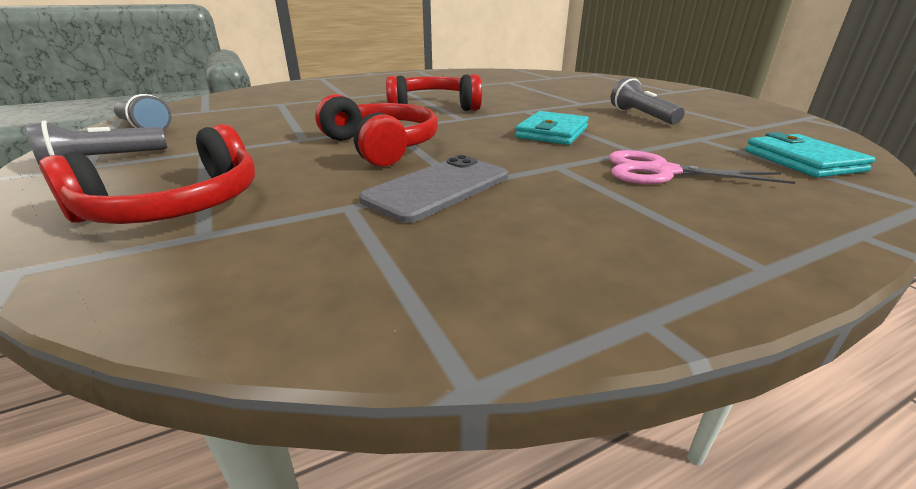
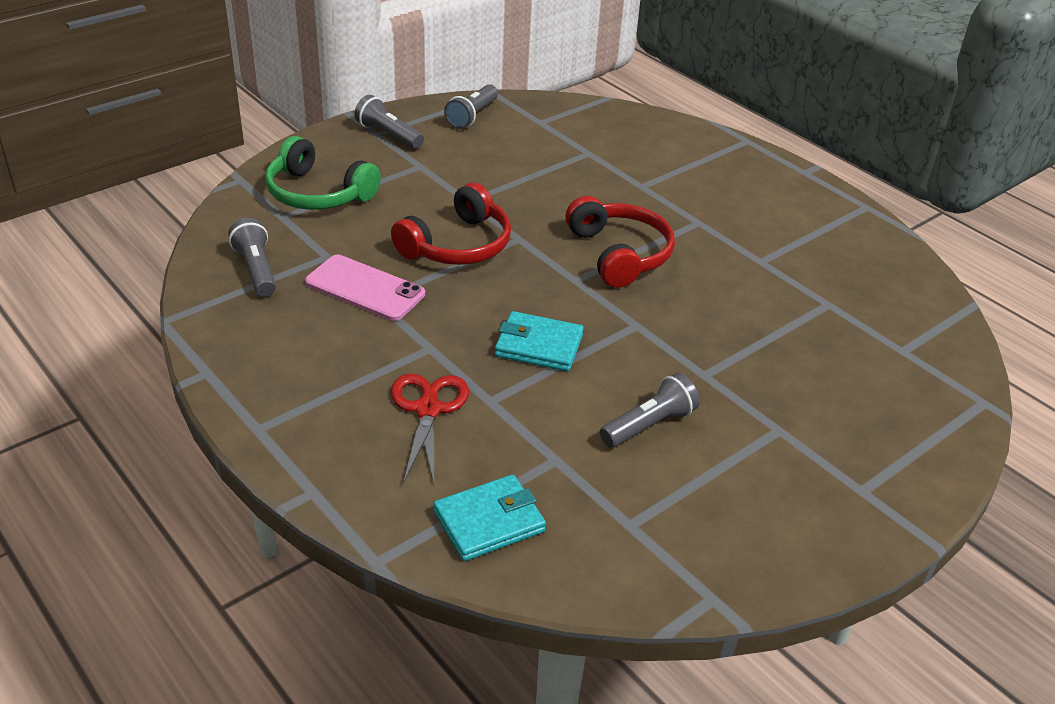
camera: 75 degrees right, 10 degrees up
red headphones [39,124,255,224] -> green headphones [265,136,381,210]
grey phone [359,155,508,223] -> pink phone [305,255,425,321]
pink scissors [609,150,795,184] -> red scissors [391,374,469,484]
none -> grey flashlight [228,218,276,296]

